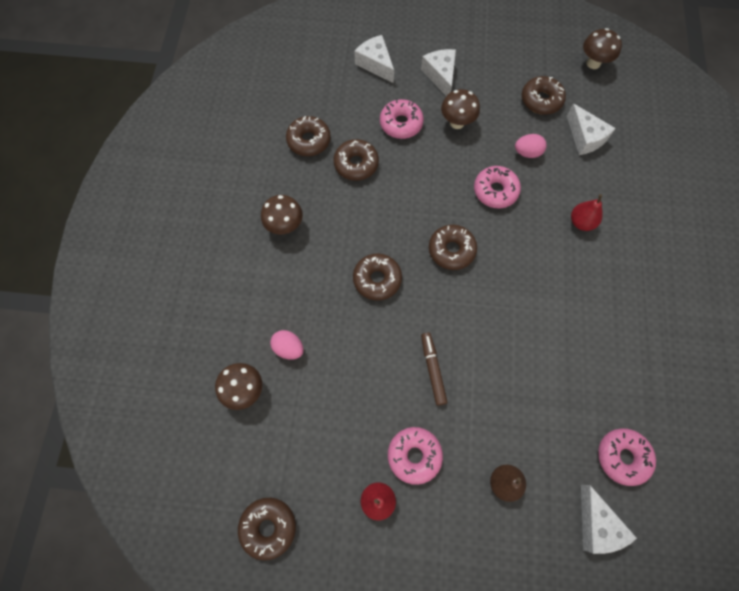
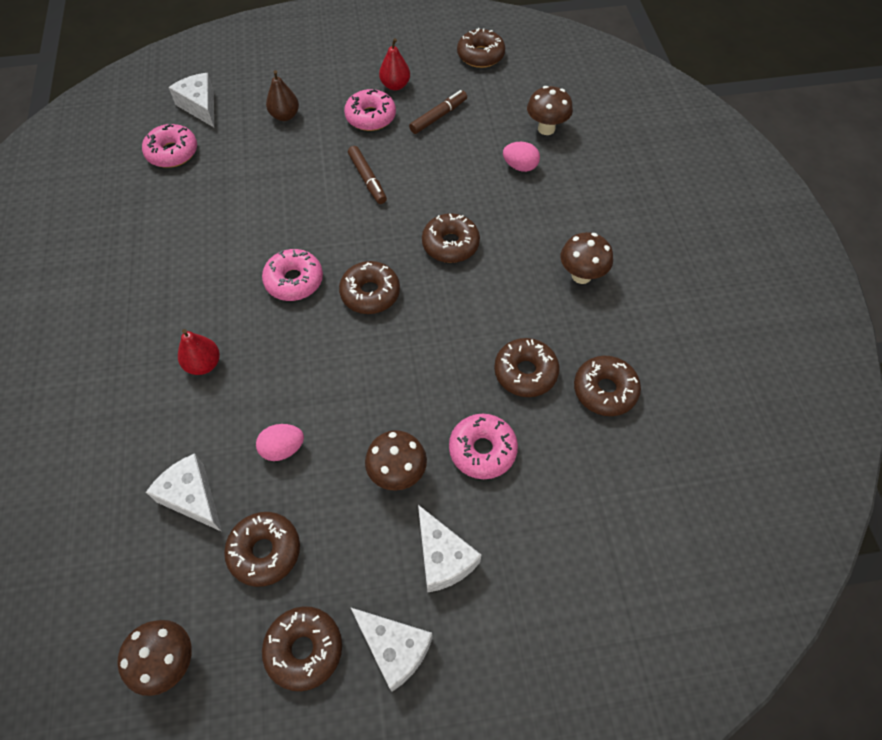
camera: 165 degrees right, 10 degrees down
white cheese [355,35,394,83] -> white cheese moved to [350,607,433,692]
pink donut [474,166,521,208] -> pink donut moved to [262,249,323,301]
none -> brown donut [262,606,342,691]
none -> brown marker [409,90,467,134]

